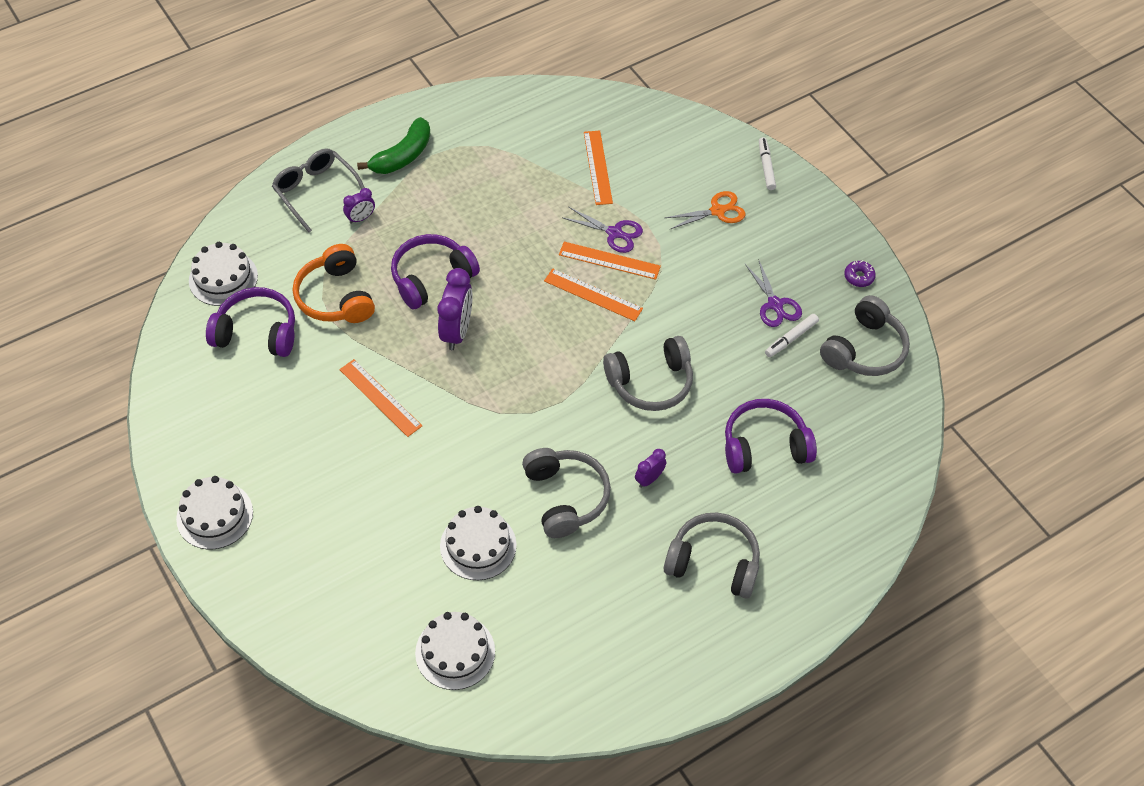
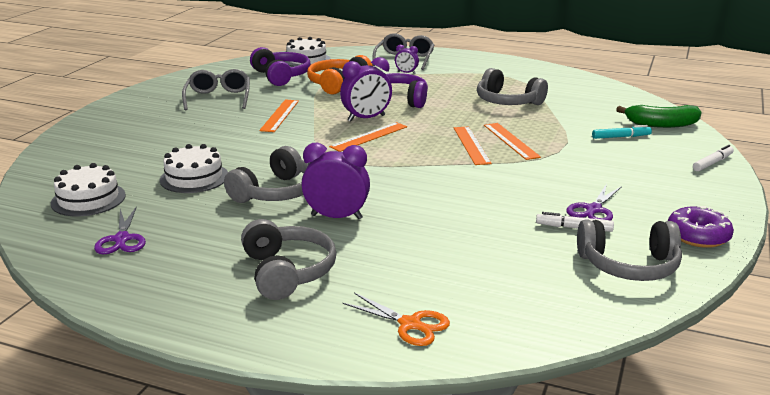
camera: 55 degrees right, 30 degrees down
white cake [176,476,253,550] -> none
green banana [357,117,431,174] -> green banana moved to [616,105,702,128]
purple scissors [562,207,643,253] -> purple scissors moved to [94,206,146,254]
orange ruler [584,131,613,205] -> orange ruler moved to [329,122,407,152]
grey headphones [603,336,693,411] -> grey headphones moved to [477,68,548,105]
purple clock [635,449,666,488] -> purple clock [301,143,370,219], size x1.86
orange scissors [665,191,746,229] -> orange scissors moved to [342,293,450,346]
purple headphones [725,399,817,474] -> none
purple donut [844,260,876,287] -> purple donut [668,206,734,248], size x1.76
none -> grey glasses [182,69,250,111]
none -> turquoise marker [592,125,652,139]

